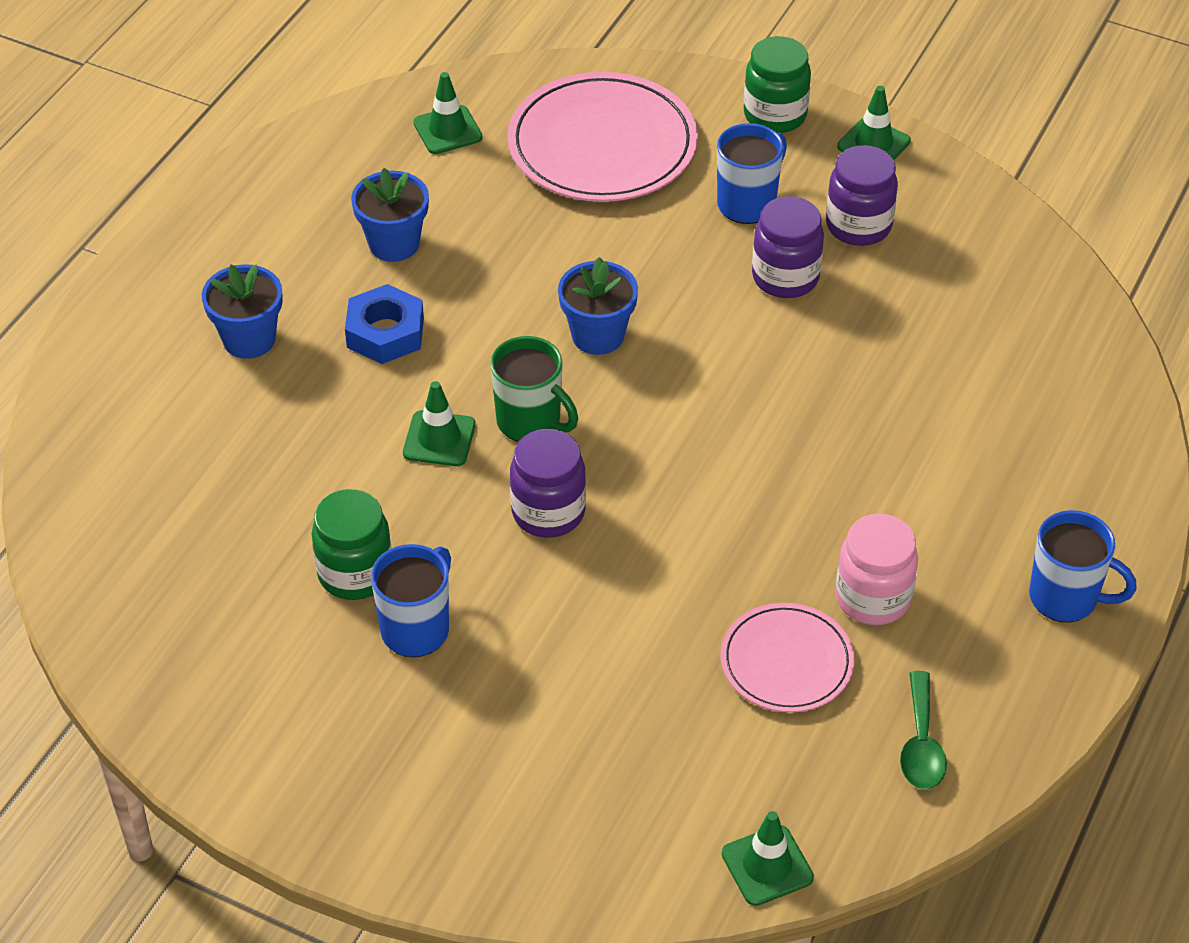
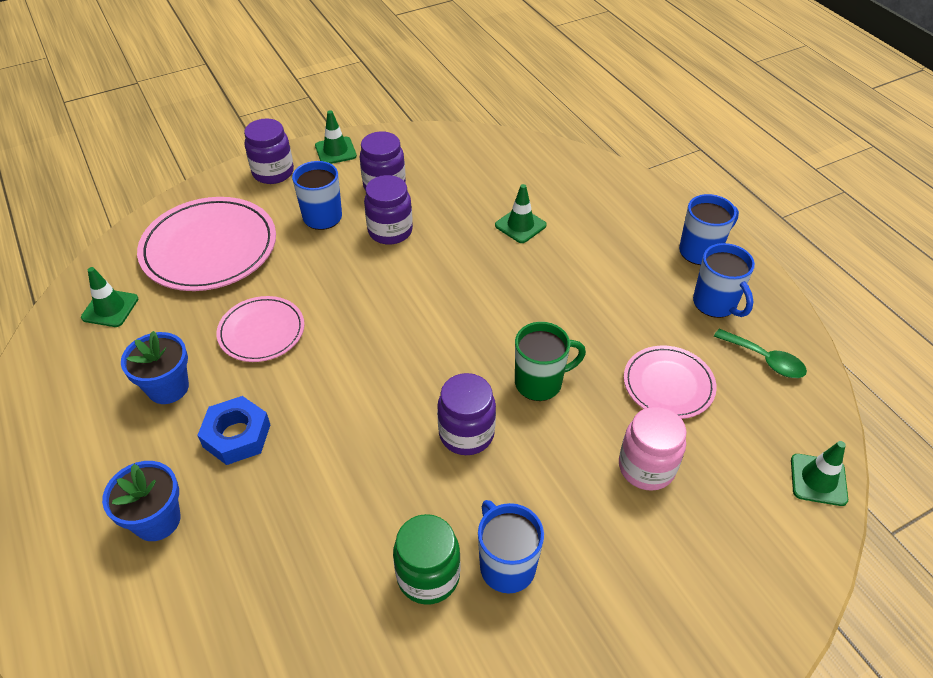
camera: 55 degrees left, 0 degrees up
green traffic cone [403,381,476,466] -> green traffic cone moved to [495,184,547,243]
green mug [490,336,578,442] -> green mug moved to [515,322,586,401]
blue flower pot [558,257,638,355] -> none
green jar [744,36,811,133] -> purple jar [244,118,294,184]
pink jar [836,514,918,625] -> pink jar moved to [619,406,687,491]
none -> pink plate [217,296,304,362]
none -> blue mug [693,243,755,318]

